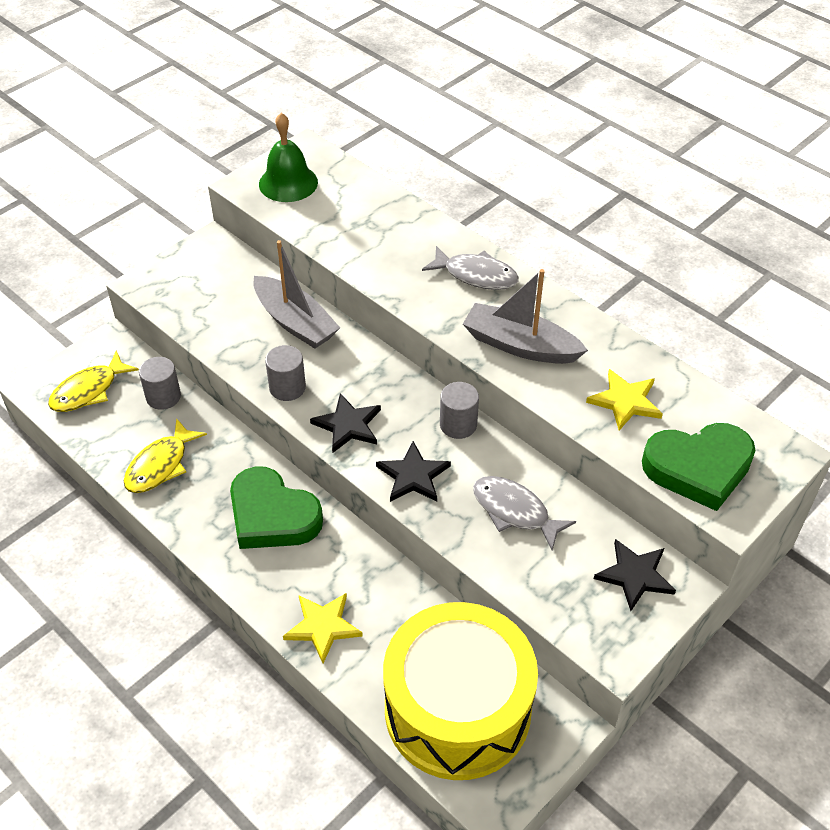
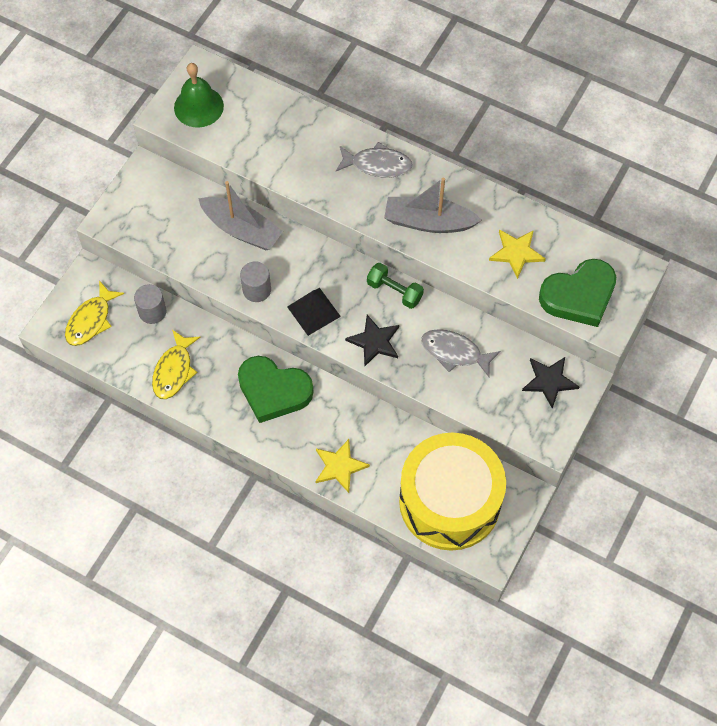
camera: 15 degrees left, 15 degrees up
black star [310,393,381,453] -> black pyramid [287,288,341,336]
grey cylinder [440,382,479,439] -> green dumbbell [367,263,424,309]

